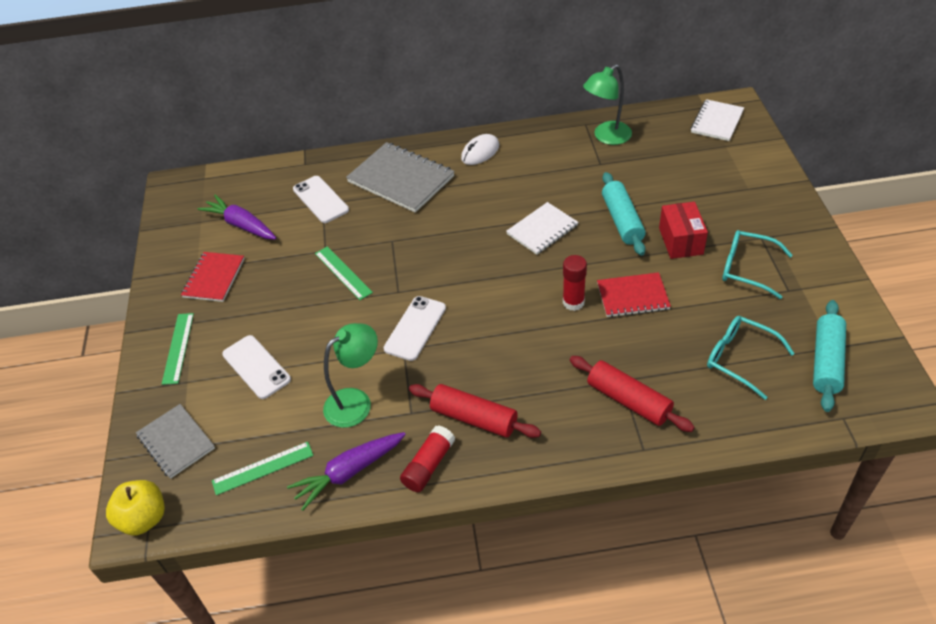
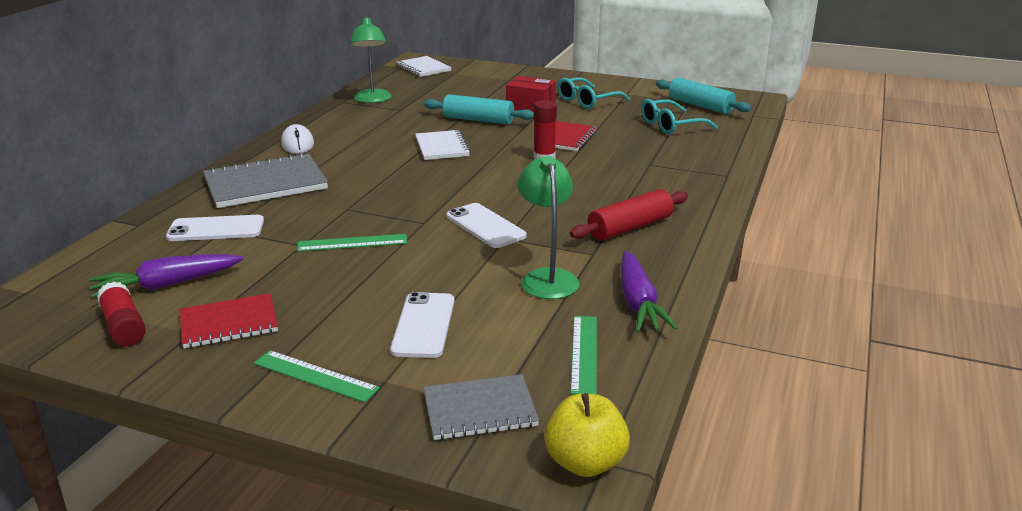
camera: 65 degrees left, 20 degrees down
red notebook [181,252,244,302] -> red notebook turned 60 degrees counterclockwise [180,293,278,348]
white phone [222,335,291,399] -> white phone turned 75 degrees counterclockwise [390,292,454,358]
red glue stick [400,425,455,492] -> red glue stick moved to [97,282,146,347]
red rolling pin [570,356,695,432] -> none

